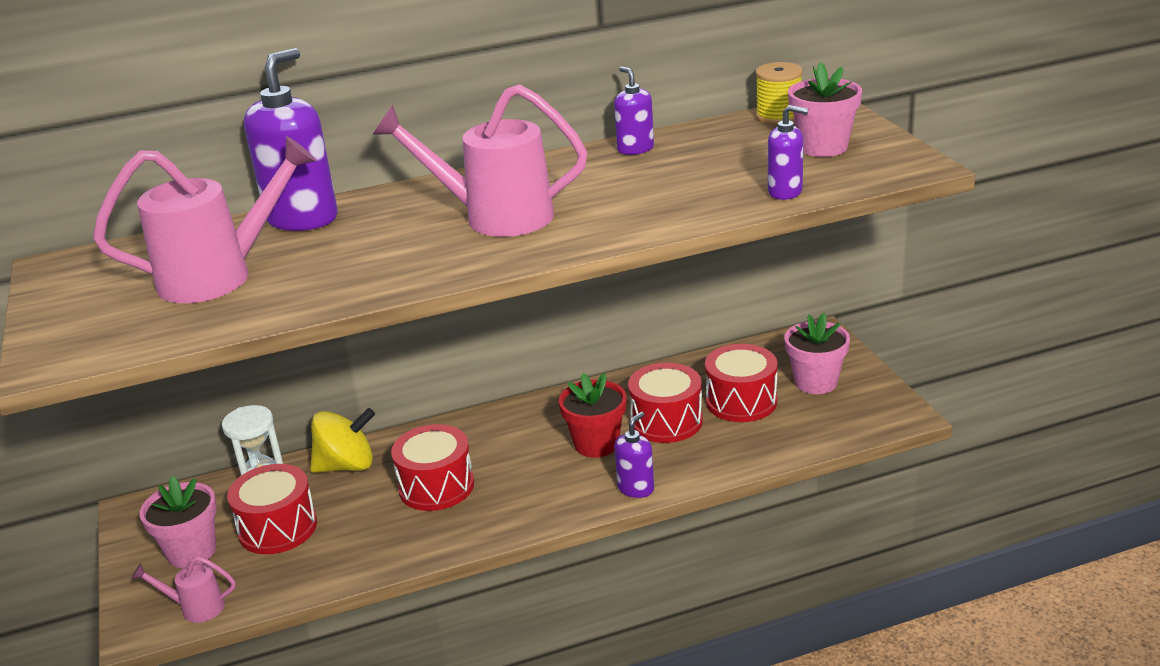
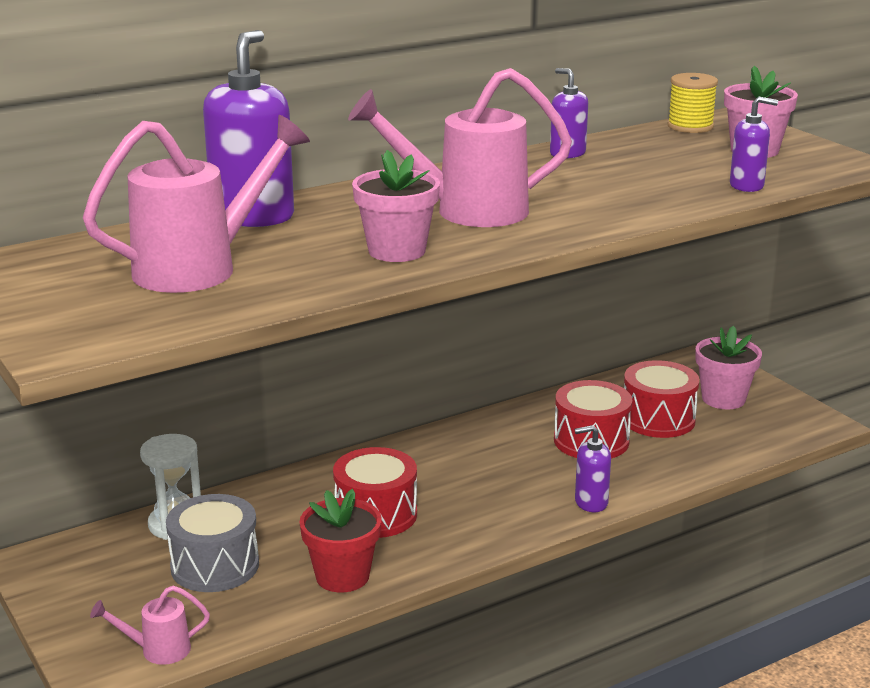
camera: 15 degrees left, 5 degrees down
pink flower pot [139,476,217,568] -> pink flower pot moved to [352,150,440,262]
red drum [227,464,317,554] -> grey drum [166,494,259,592]
yellow spinning top [310,408,375,473] -> none
red flower pot [559,373,626,458] -> red flower pot moved to [299,489,382,592]
purple soap dispenser [614,412,654,498] -> purple soap dispenser turned 120 degrees counterclockwise [574,425,611,512]

